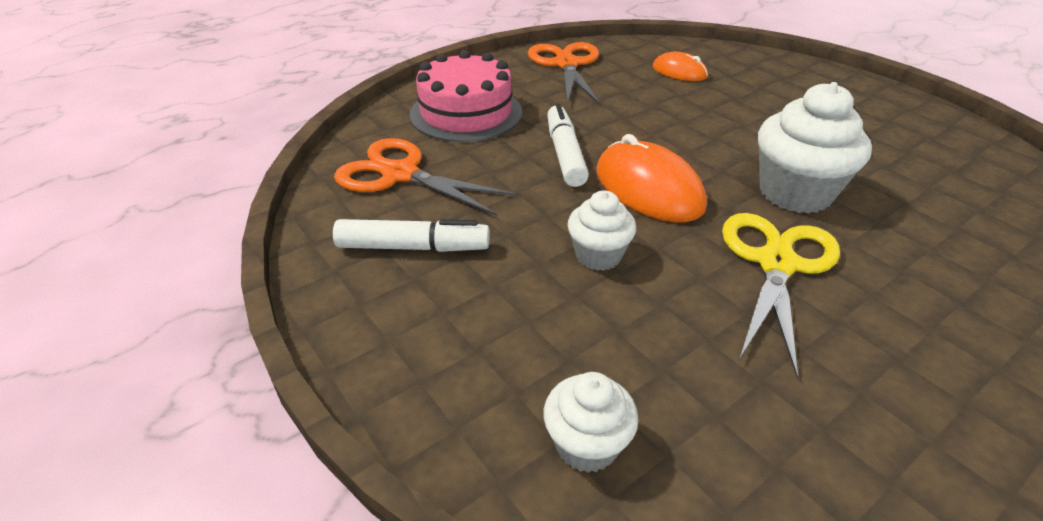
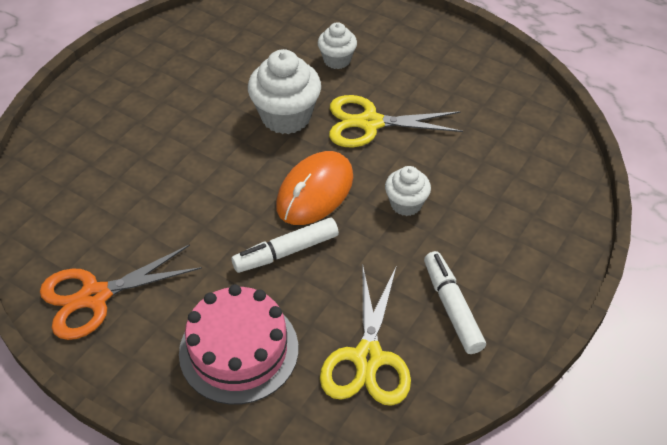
camera: 110 degrees left, 10 degrees up
orange scissors [334,138,518,216] -> yellow scissors [320,267,411,406]
white cupcake [543,372,638,473] -> white cupcake moved to [318,22,357,69]
orange mouse [653,52,708,81] -> none

